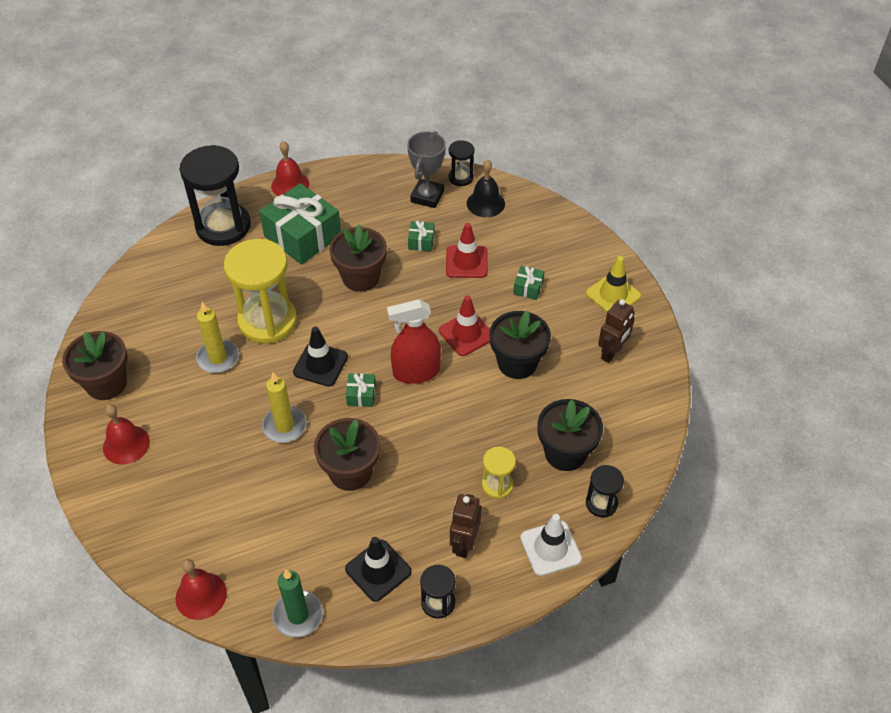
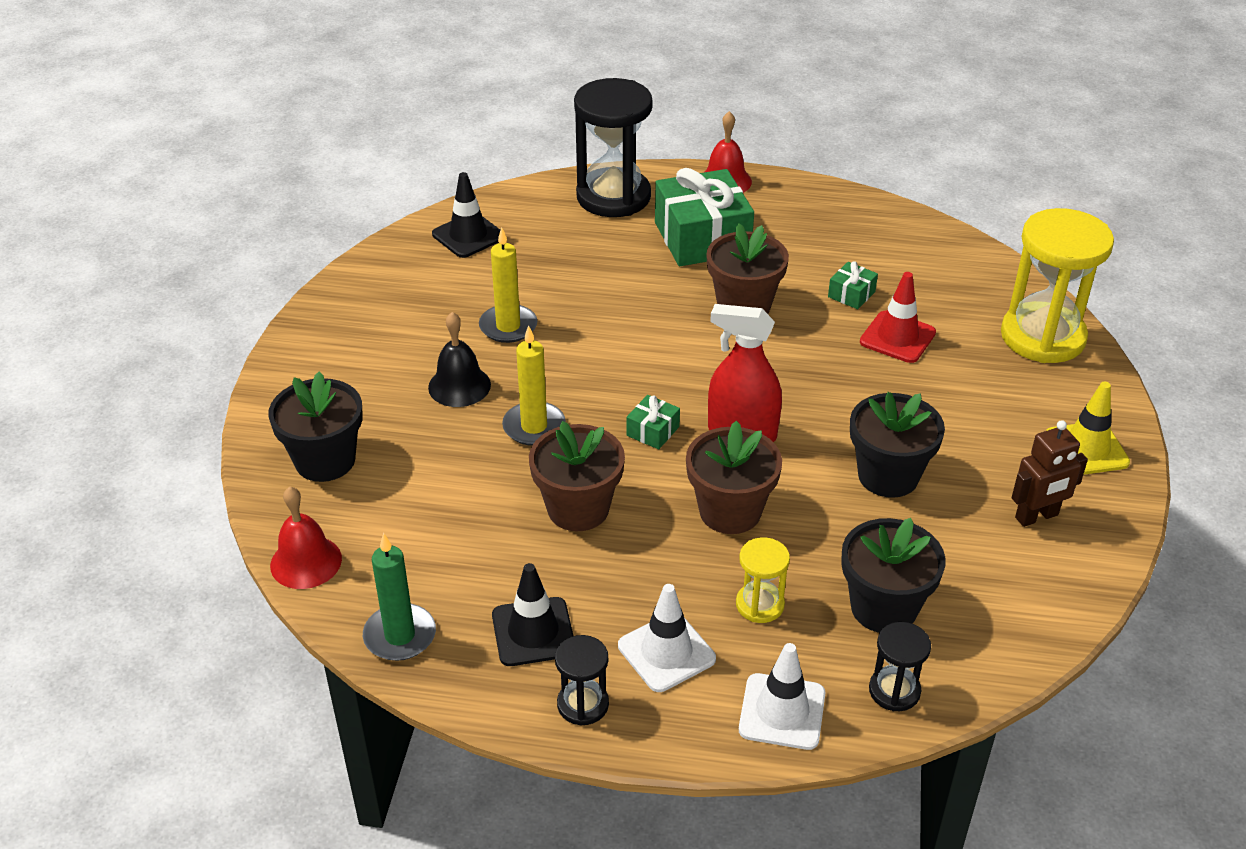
camera: 30 degrees right, 10 degrees down
brown flower pot [62,331,127,400] -> brown flower pot moved to [686,421,782,534]
red bell [103,404,150,465] -> none
yellow hourglass [224,239,297,344] -> yellow hourglass moved to [1001,208,1114,363]
black traffic cone [293,327,348,387] -> black traffic cone moved to [432,172,500,258]
grey trophy [407,131,446,208] -> none
red traffic cone [439,295,490,356] -> none
black hourglass [448,140,474,186] -> none
brown robot [450,494,481,558] -> white traffic cone [618,584,716,692]
black bell [467,160,505,217] -> black bell moved to [428,312,491,407]
green gift [513,266,544,300] -> none
none -> black flower pot [268,371,363,482]

